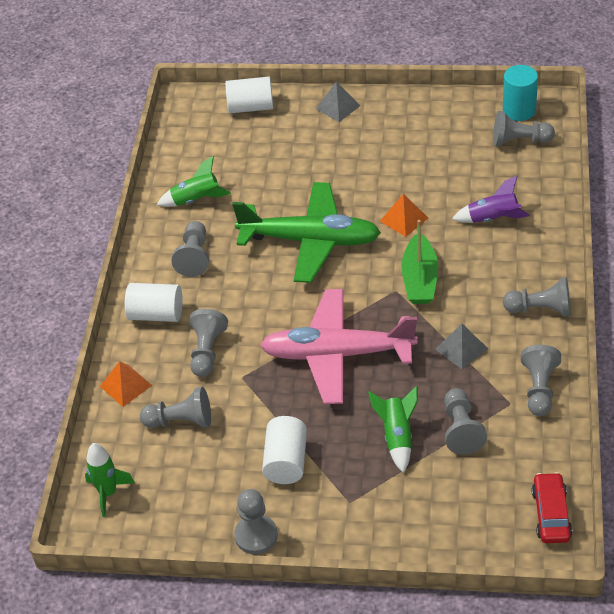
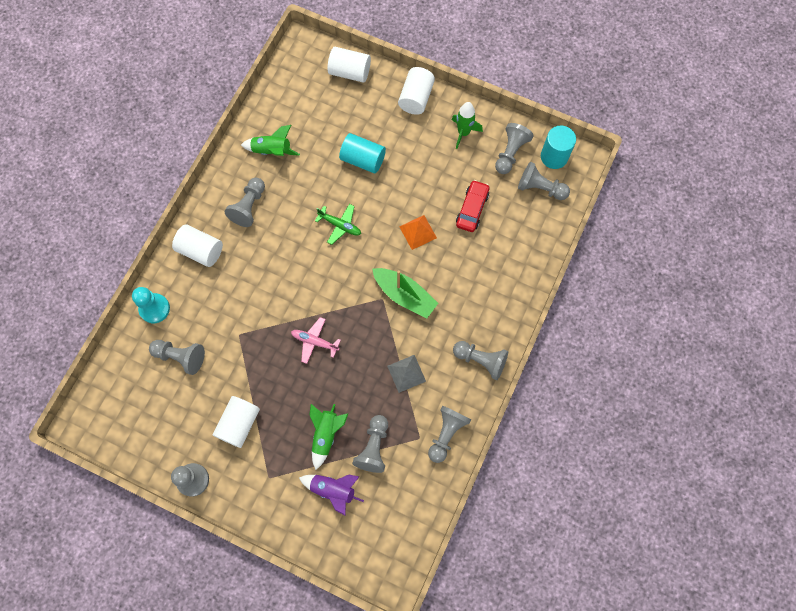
camera: 15 degrees right, 25 degrees up
green rocket [85,443,135,517] -> green rocket moved to [452,102,483,149]
orange pyramid [100,361,152,407] -> turquoise pawn [132,287,170,323]
grey pawn [189,309,228,377] -> grey pawn moved to [495,123,534,174]
green plane [232,182,381,283] -> green plane [315,204,361,245], size x0.42
pink plane [260,289,418,404] -> pink plane [291,317,341,364], size x0.42
grey pyramid [316,82,361,122] -> white cylinder [398,67,435,115]
green boat [401,220,438,304] -> green boat turned 75 degrees counterclockwise [372,268,438,318]
purple rocket [452,176,530,223] -> purple rocket moved to [299,475,364,516]
red car [532,472,572,543] -> red car moved to [456,180,489,232]
none -> turquoise cylinder [339,133,386,174]

